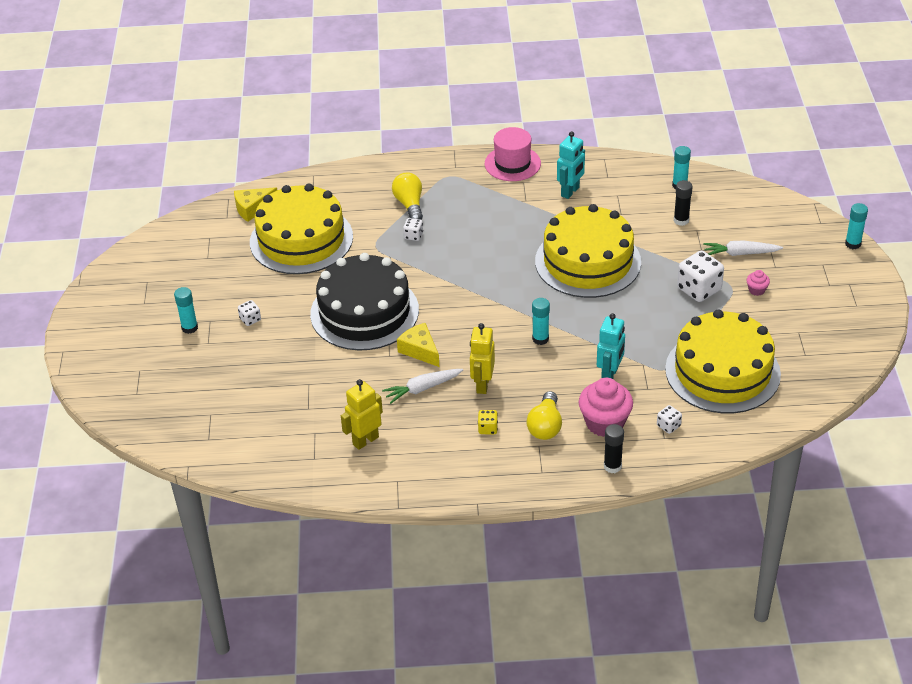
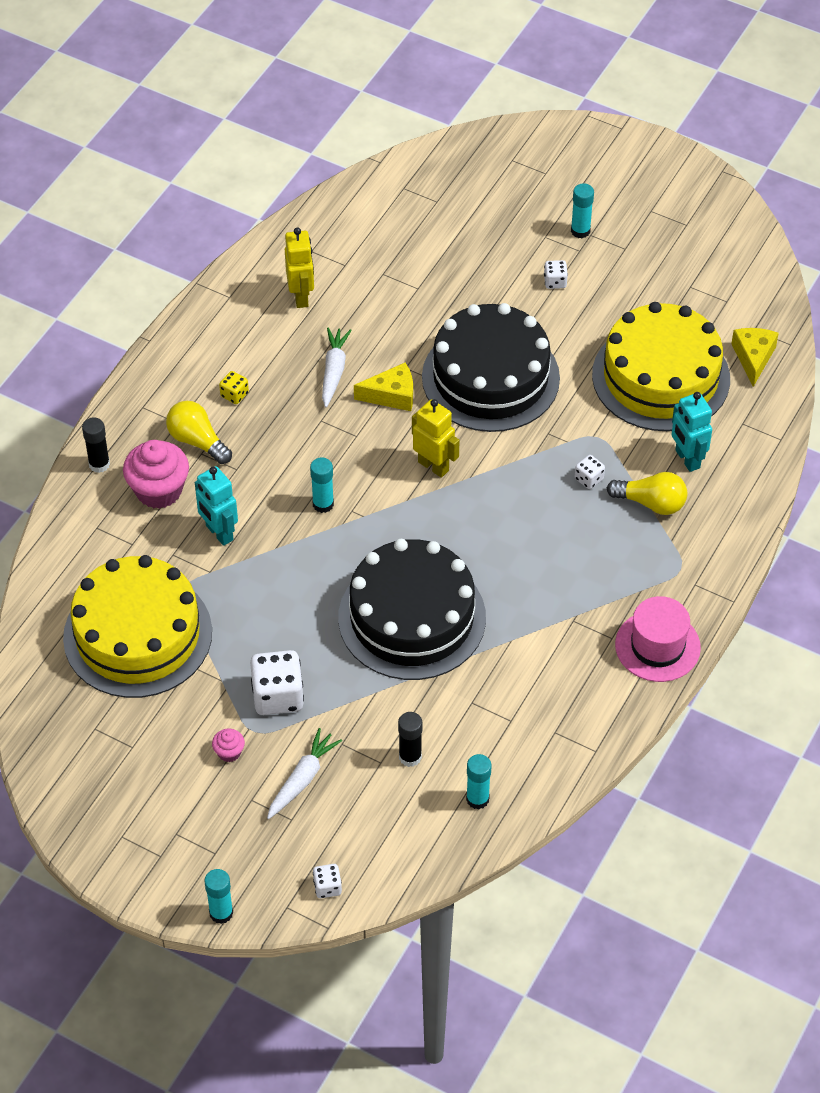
camera: 120 degrees right, 10 degrees up
yellow robot [470,323,495,394] -> yellow robot moved to [412,399,460,478]
yellow cake [535,204,641,298] -> black cake [338,539,486,680]
turquoise robot [557,131,585,199] -> turquoise robot moved to [671,392,712,472]
white dice [657,405,682,434] -> white dice moved to [313,864,342,898]

